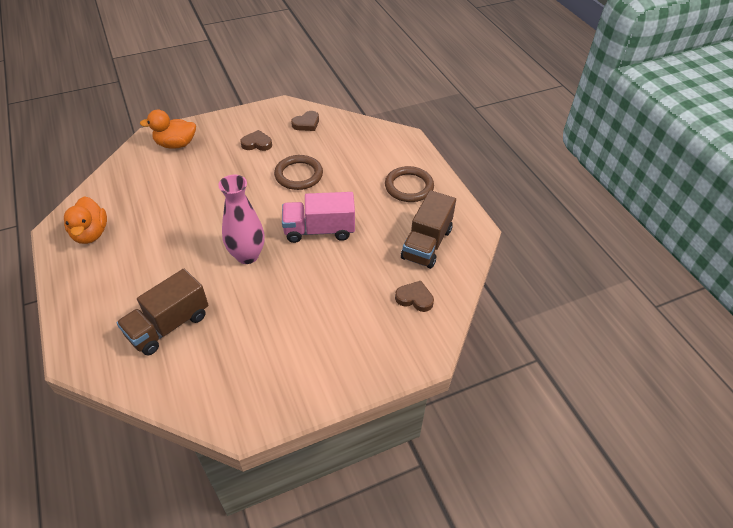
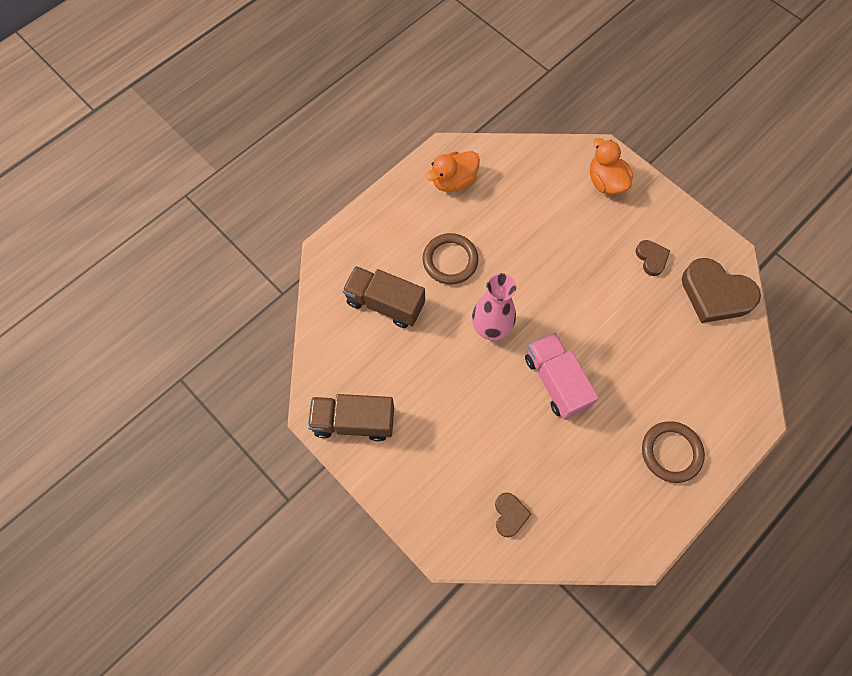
camera: 70 degrees right, 20 degrees up
brown ring [274,155,323,190] -> brown ring moved to [423,233,479,284]
brown heart [291,111,319,131] -> brown heart [682,258,761,323], size x1.96
brown truck [401,190,456,269] -> brown truck moved to [308,394,394,441]

